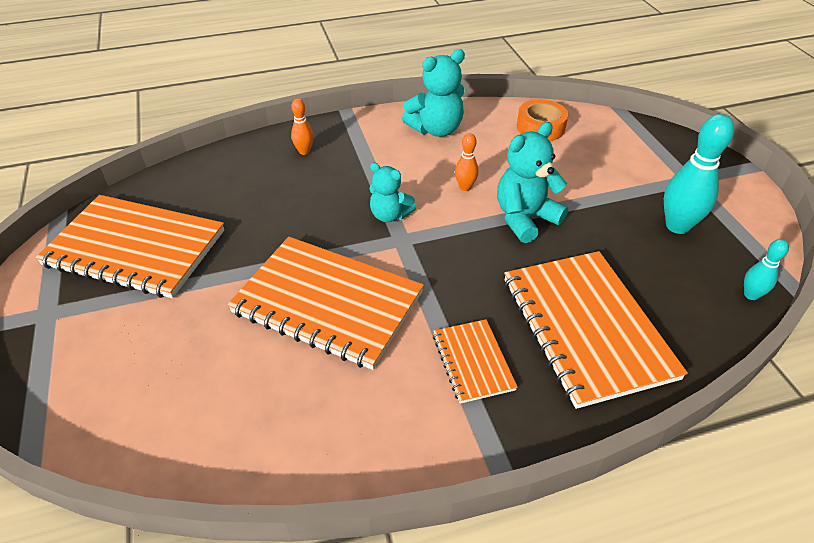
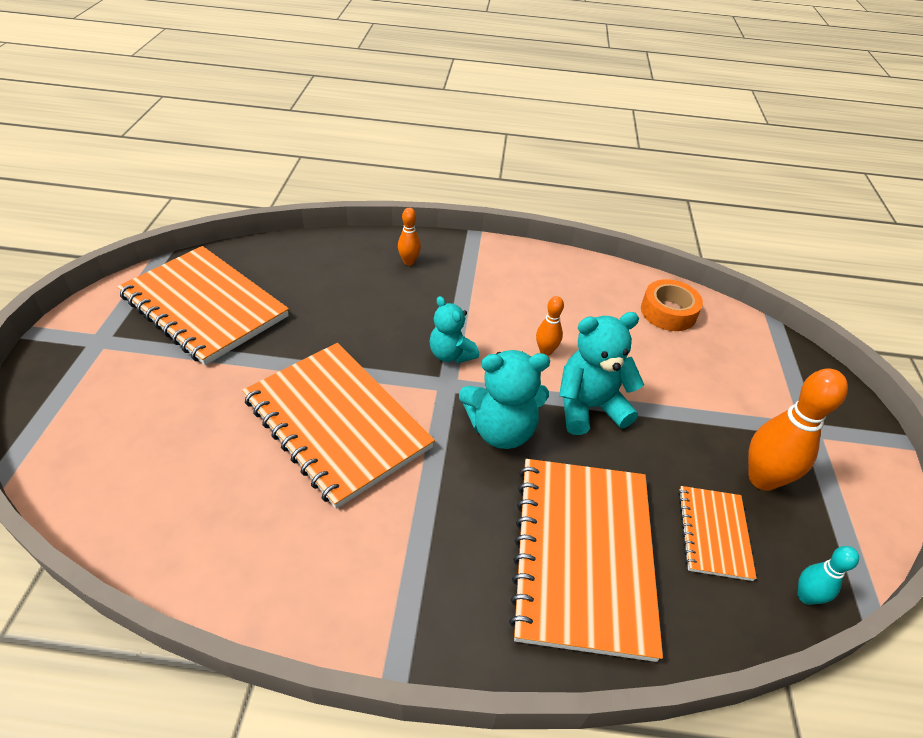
camera: 20 degrees right, 0 degrees up
turquoise teddy bear [402,49,465,137] -> turquoise teddy bear moved to [459,350,550,449]
orange notebook [433,319,518,404] -> orange notebook moved to [678,486,757,581]
turquoise bowling pin [664,114,734,234] -> orange bowling pin [748,368,848,491]

